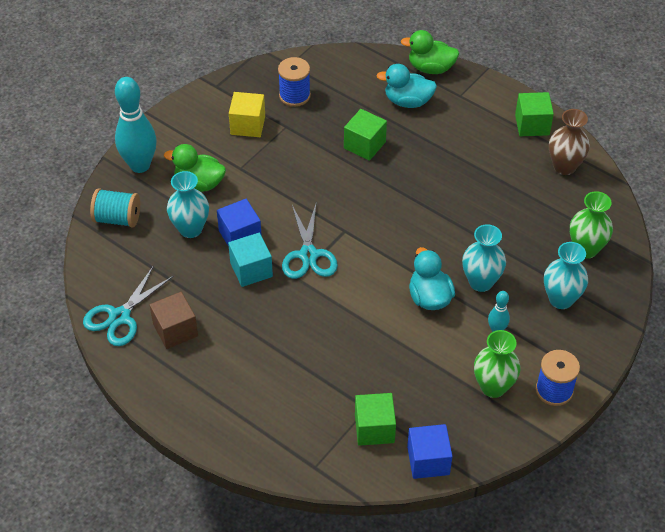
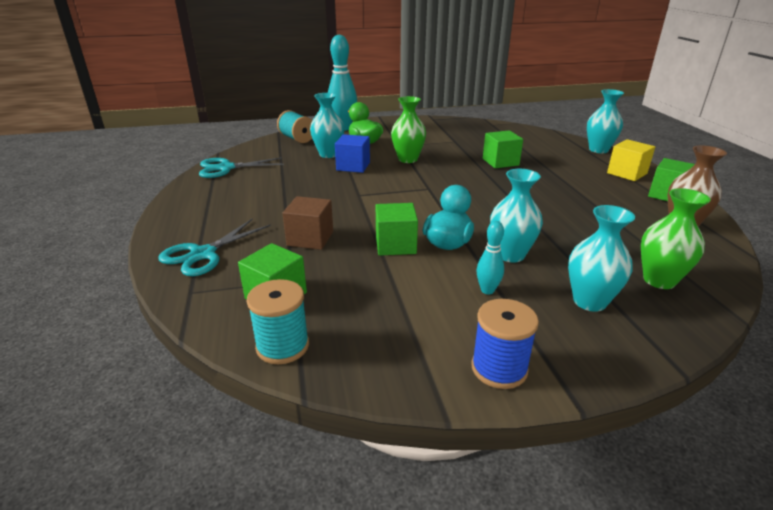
camera: 40 degrees right, 20 degrees down
brown cube [150,292,198,349] -> brown cube moved to [282,196,333,250]
turquoise cube [228,232,273,287] -> none
yellow cube [229,92,265,137] -> yellow cube moved to [607,139,655,181]
blue spool [278,57,311,107] -> none
turquoise scissors [282,204,338,279] -> turquoise scissors moved to [158,219,271,276]
turquoise duck [376,64,437,108] -> none
green duck [401,30,459,74] -> turquoise vase [587,89,624,153]
blue cube [407,424,453,479] -> turquoise spool [247,279,309,364]
green vase [474,330,520,398] -> green vase moved to [391,96,426,163]
none -> green cube [376,203,418,256]

